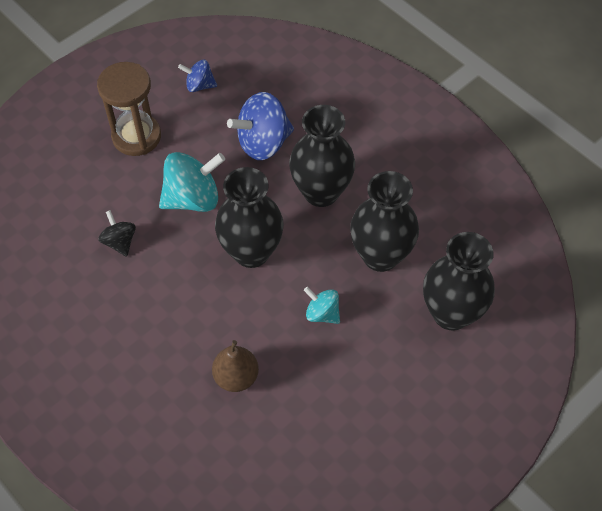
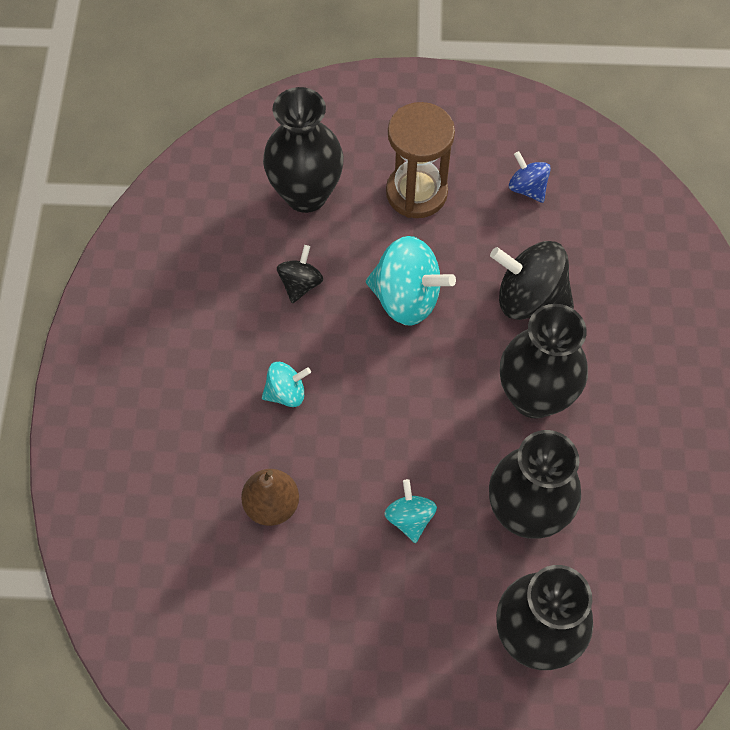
camera: 45 degrees right, 5 degrees up
black vase [215,167,284,268] -> black vase moved to [263,87,344,213]
blue spinning top [227,92,294,160] -> black spinning top [490,241,574,320]
none -> turquoise spinning top [262,362,311,407]

